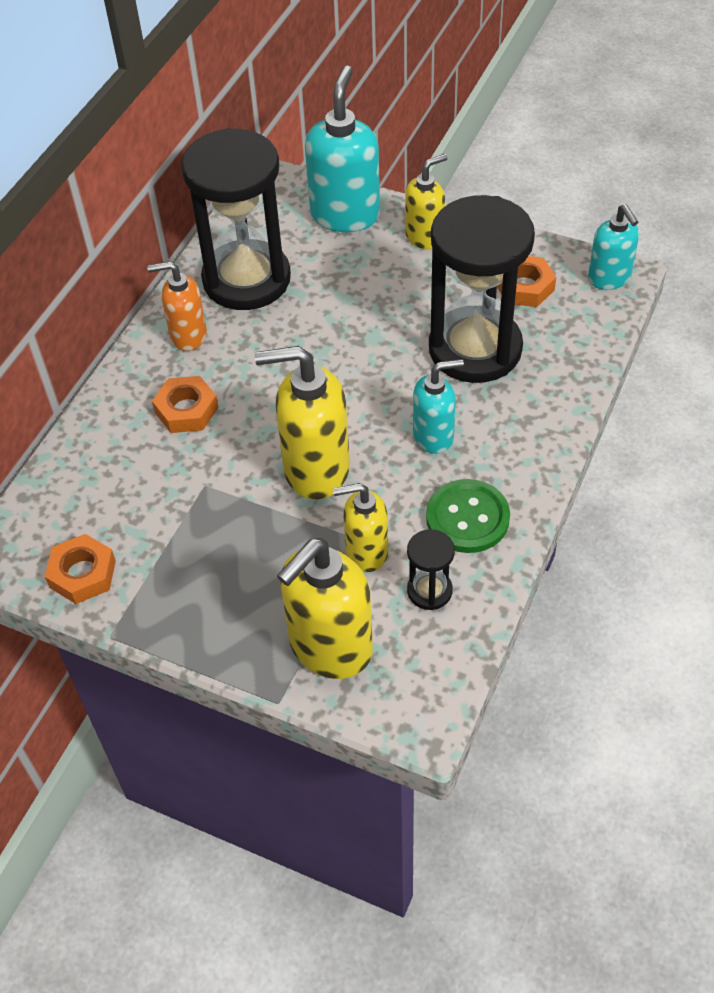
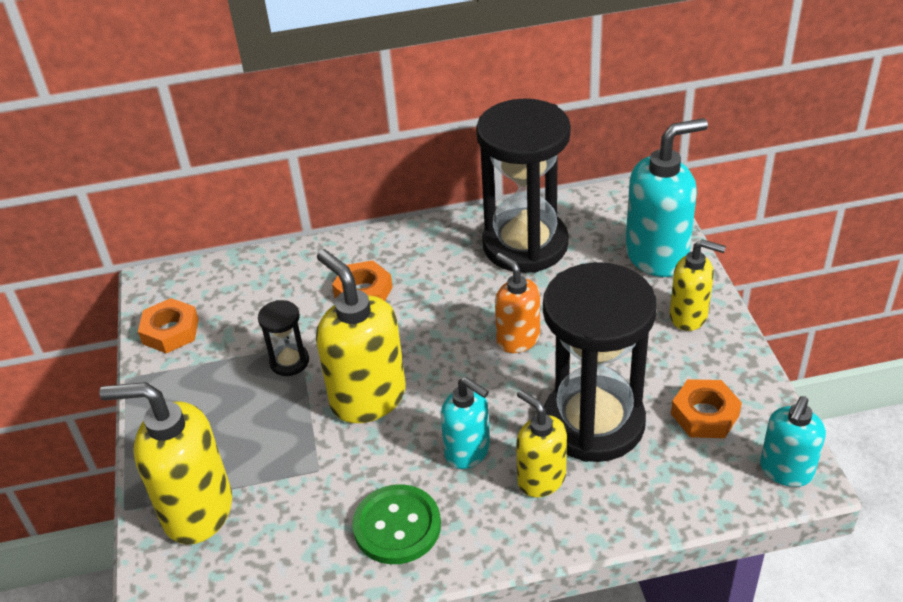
camera: 55 degrees right, 10 degrees down
orange soap dispenser [147,261,207,351] -> orange soap dispenser moved to [495,253,540,353]
yellow soap dispenser [333,483,388,572] -> yellow soap dispenser moved to [516,390,567,497]
black hourglass [407,529,455,610] -> black hourglass moved to [258,300,309,376]

